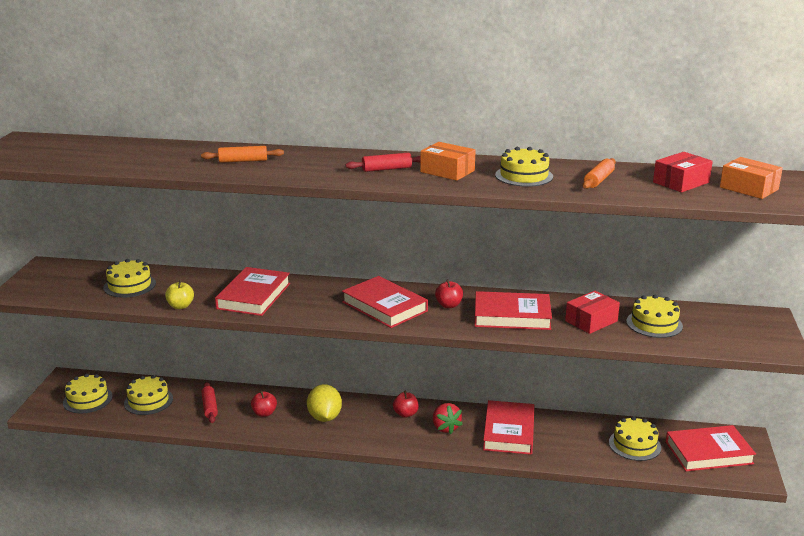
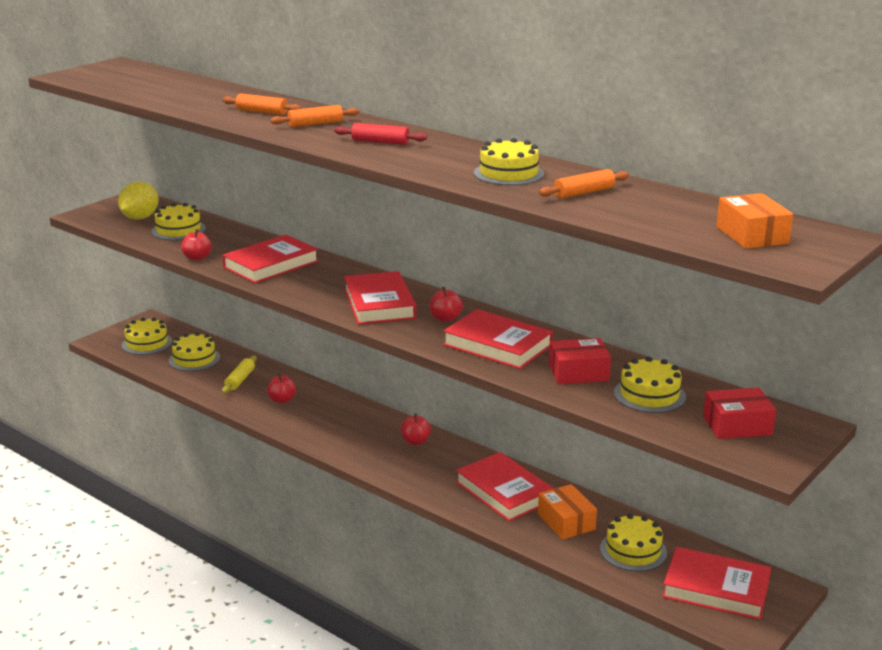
camera: 30 degrees right, 0 degrees up
yellow apple [165,280,194,309] -> red apple [181,229,212,260]
red rolling pin [201,382,218,423] -> yellow rolling pin [222,356,257,394]
yellow lemon [307,384,342,422] -> yellow lemon moved to [118,182,159,219]
orange box [420,142,476,181] -> orange box moved to [538,484,597,540]
red strawberry [433,403,463,434] -> none
red book [483,400,535,455] -> red book turned 75 degrees counterclockwise [456,452,554,522]
red box [653,152,713,192] -> red box moved to [703,387,776,439]
none -> orange rolling pin [270,105,359,127]

